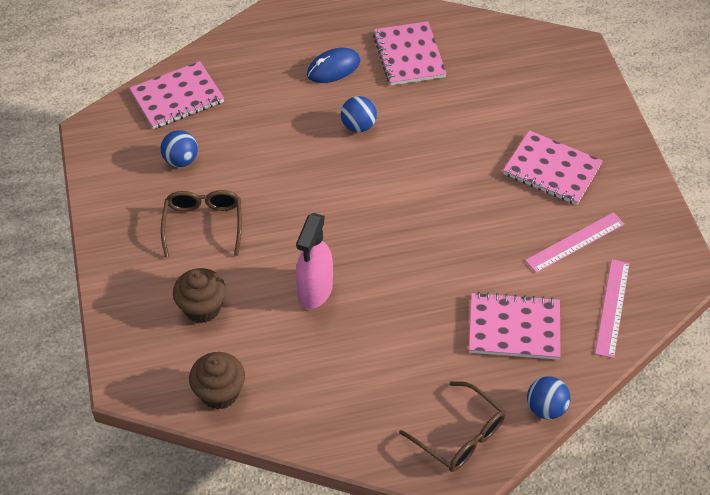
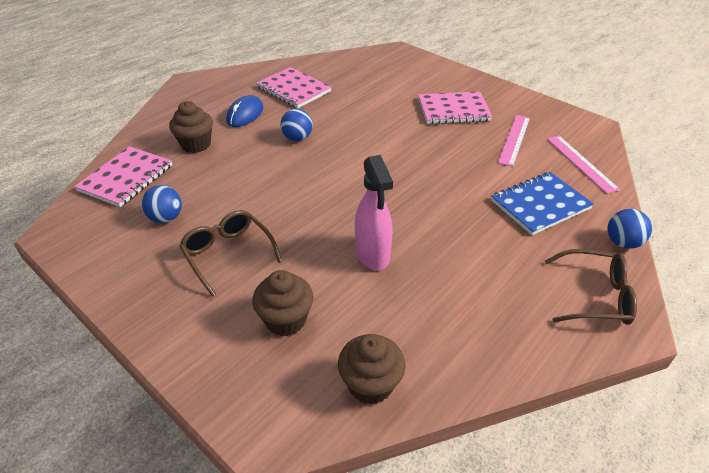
camera: 35 degrees left, 10 degrees down
pink notebook [469,292,561,360] -> blue notebook [491,172,594,235]
none -> brown cupcake [169,101,213,153]

